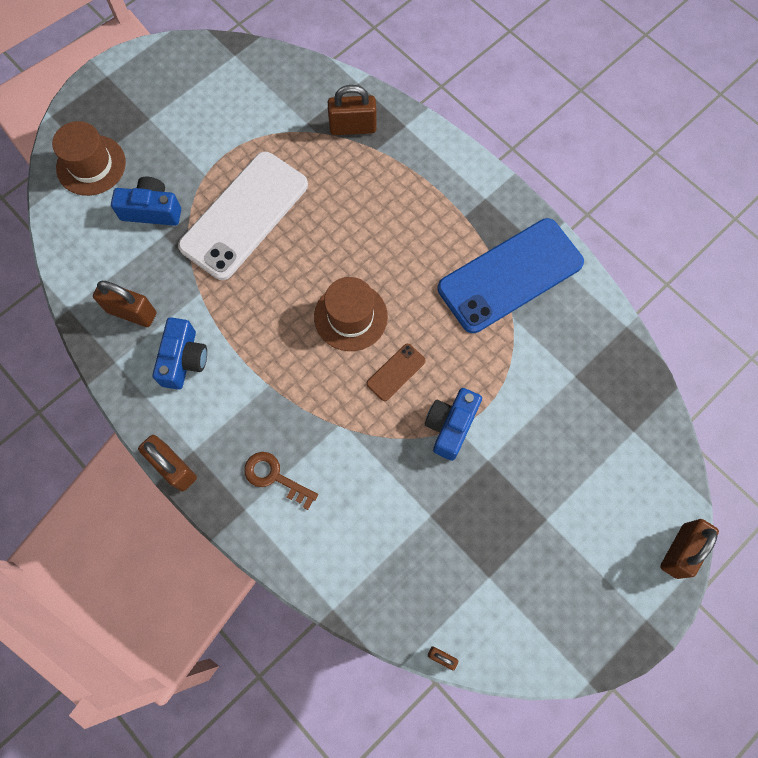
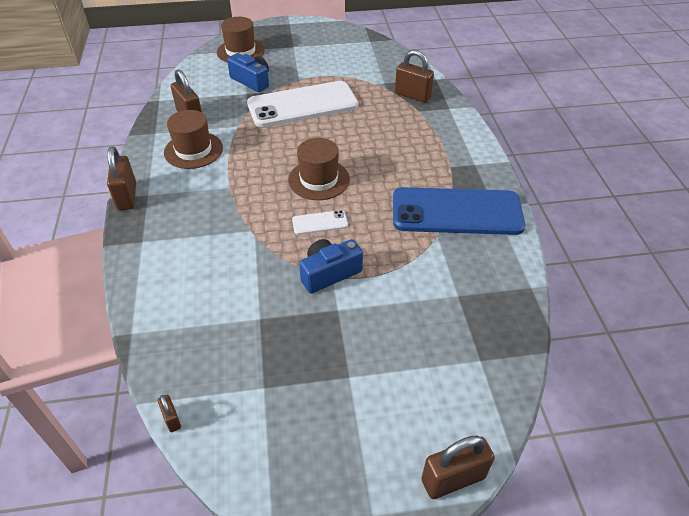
camera: 35 degrees right, 25 degrees down
blue camera [153,317,207,390] -> brown hat [164,110,223,169]
brown key [244,452,318,510] -> none
brown phone [366,344,426,401] -> white phone [292,210,348,235]

